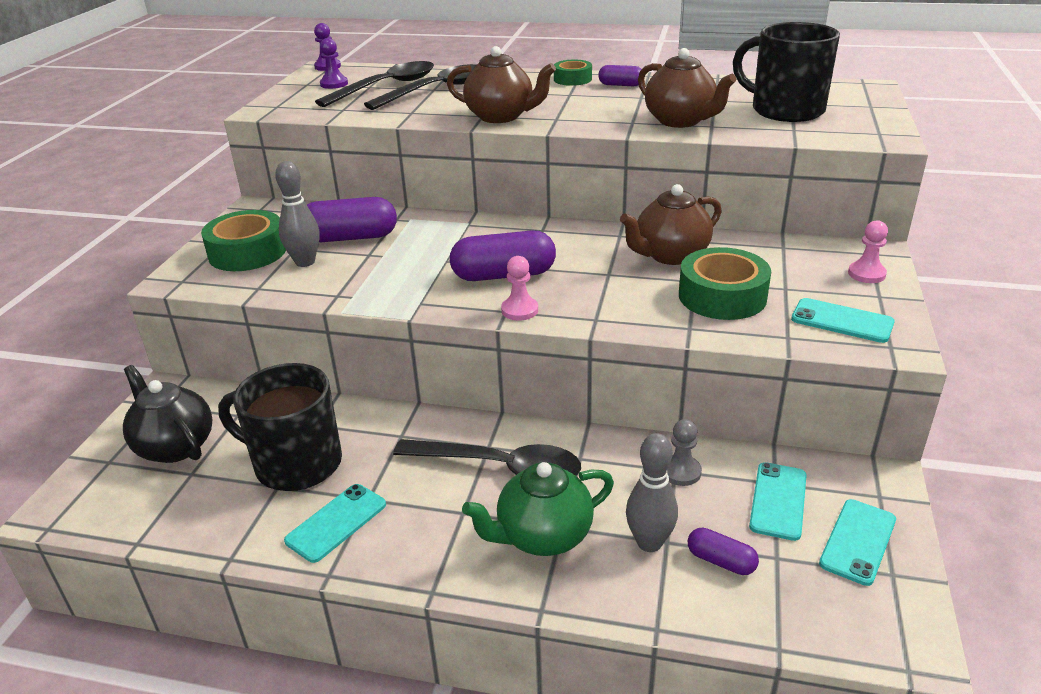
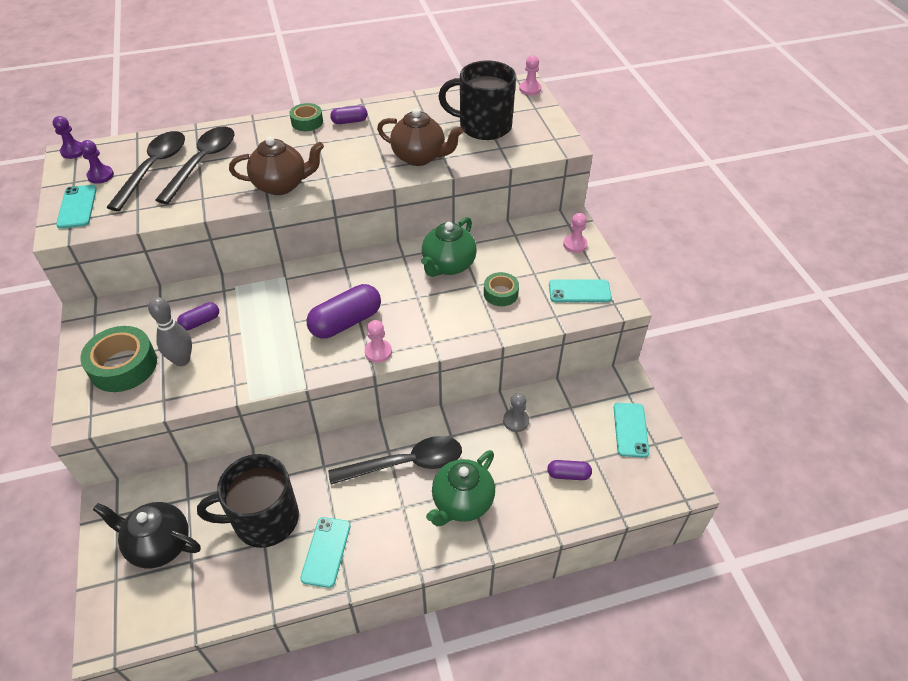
camera: 30 degrees left, 15 degrees up
purple capsule [307,197,397,242] -> purple capsule [177,302,219,330], size x0.53
brown teapot [620,184,722,265] -> green teapot [421,217,477,277]
grey bowling pin [626,433,678,552] -> none
green tape [679,247,771,320] -> green tape [484,272,519,306], size x0.58
turquoise phone [749,462,807,541] -> turquoise phone moved to [56,185,97,229]
none -> pink pawn [519,55,541,95]

